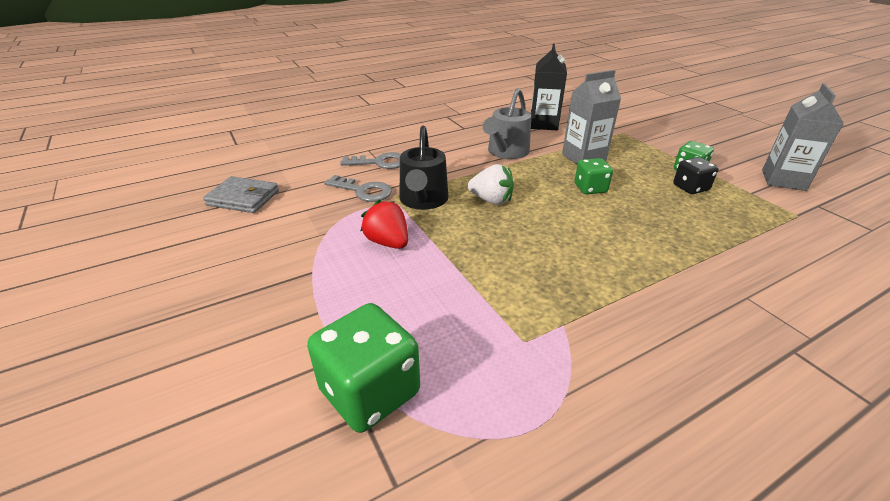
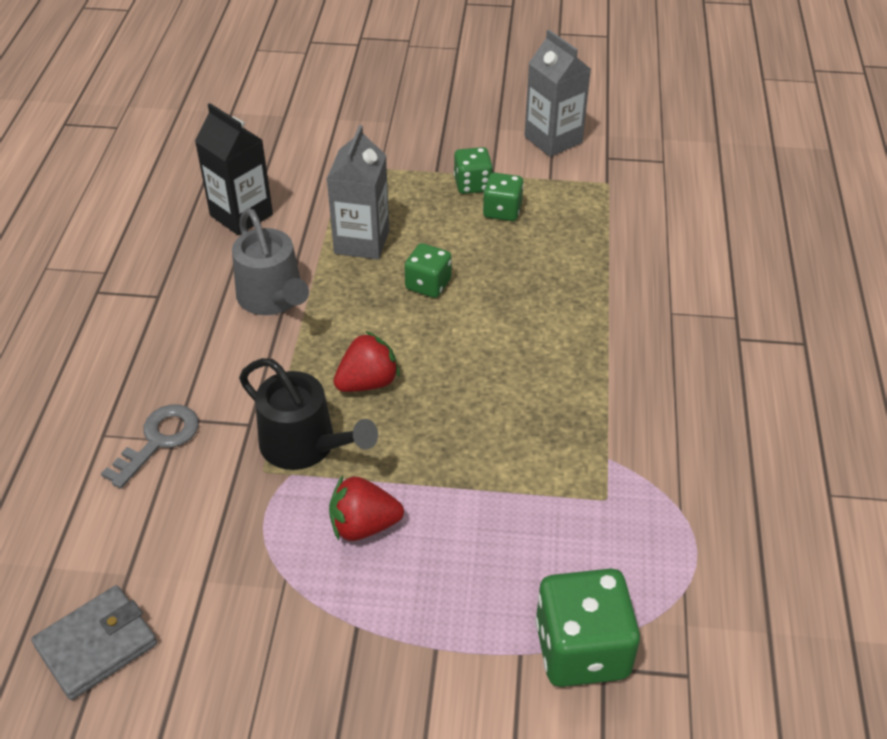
camera: 55 degrees left, 10 degrees up
grey key [324,175,392,202] -> none
white strawberry [468,164,514,204] -> red strawberry [334,331,400,392]
black dice [673,157,719,194] -> green dice [483,173,524,221]

